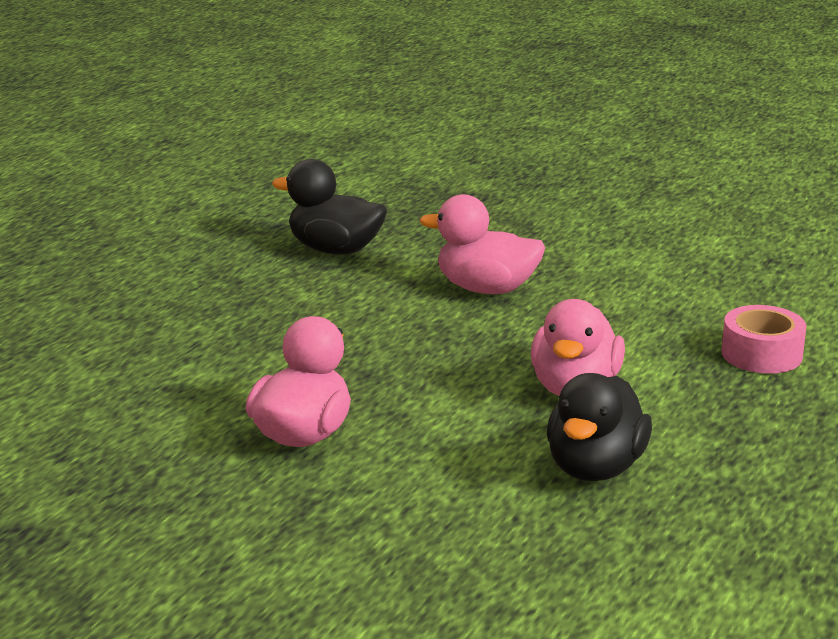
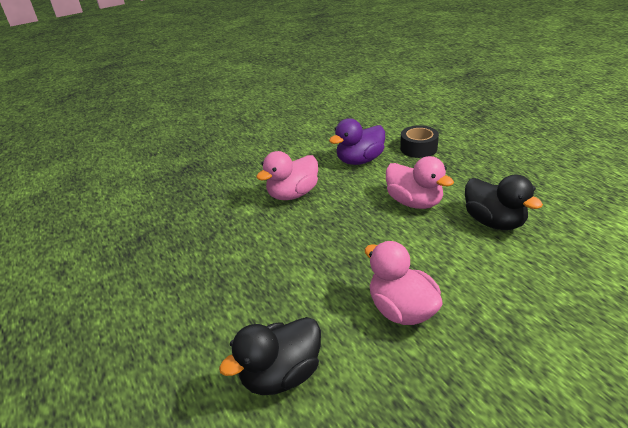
camera: 55 degrees left, 10 degrees up
black duck [272,159,387,255] -> black duck moved to [219,317,321,395]
pink tape [721,305,807,374] -> black tape [400,125,439,158]
none -> purple duck [329,118,385,165]

